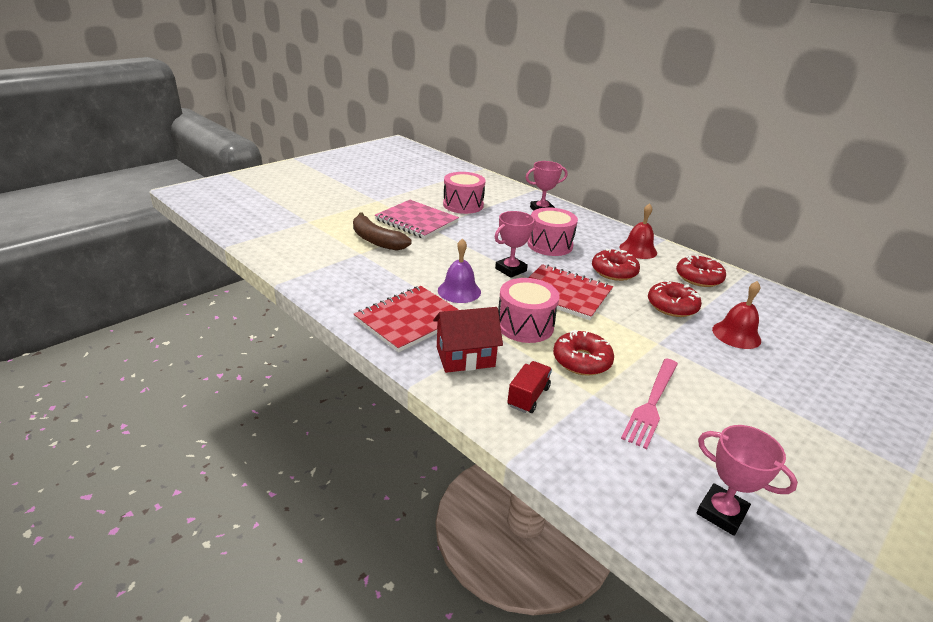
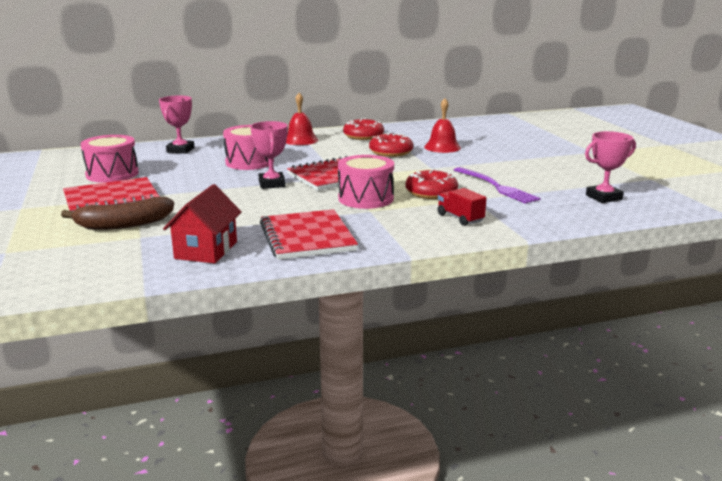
camera: 60 degrees left, 10 degrees down
pink notebook [375,200,459,239] -> red notebook [63,177,160,211]
red house [433,307,503,373] -> red house moved to [163,184,242,263]
purple bell [438,238,481,303] -> none
red donut [592,248,640,281] -> none
pink fork [621,359,678,449] -> purple fork [454,167,540,204]

